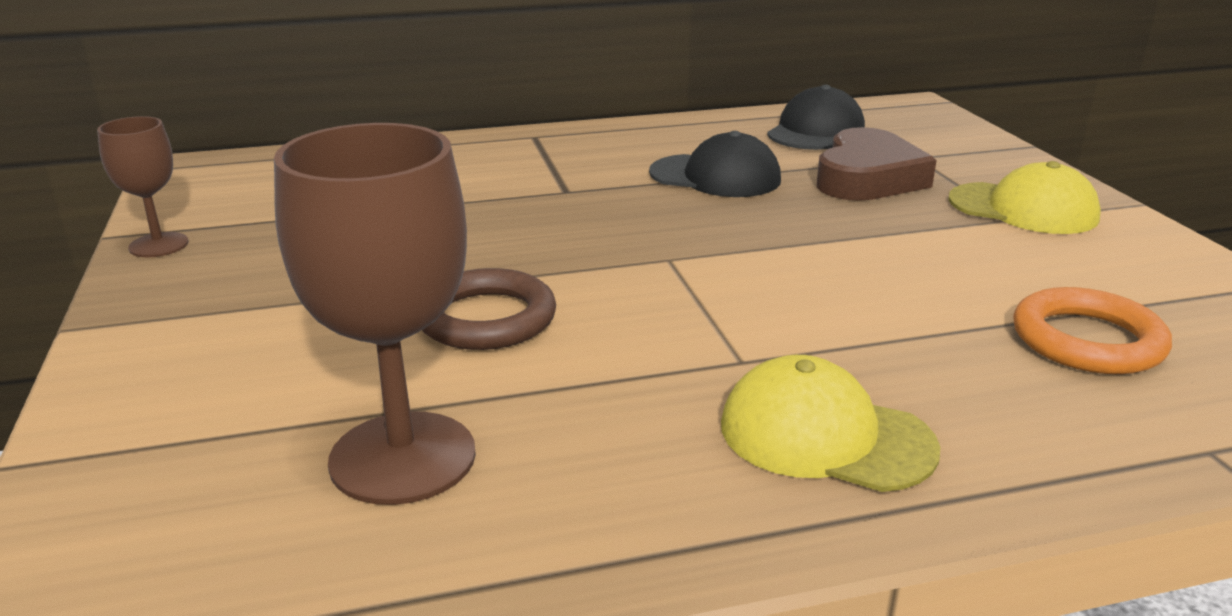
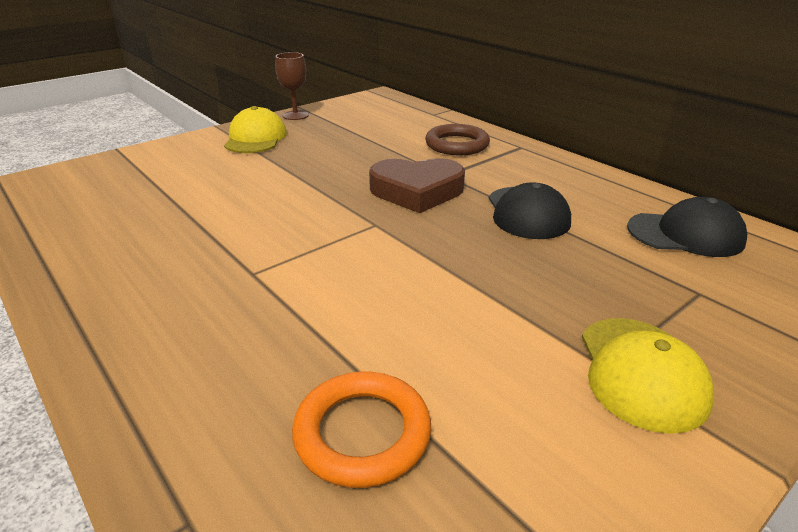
camera: 65 degrees right, 5 degrees up
brown goblet [274,123,476,505] -> none
brown ring [422,268,556,350] -> brown ring moved to [425,124,490,155]
yellow cap [721,355,940,492] -> yellow cap moved to [224,106,287,153]
brown heart [816,127,937,201] -> brown heart moved to [369,158,465,213]

